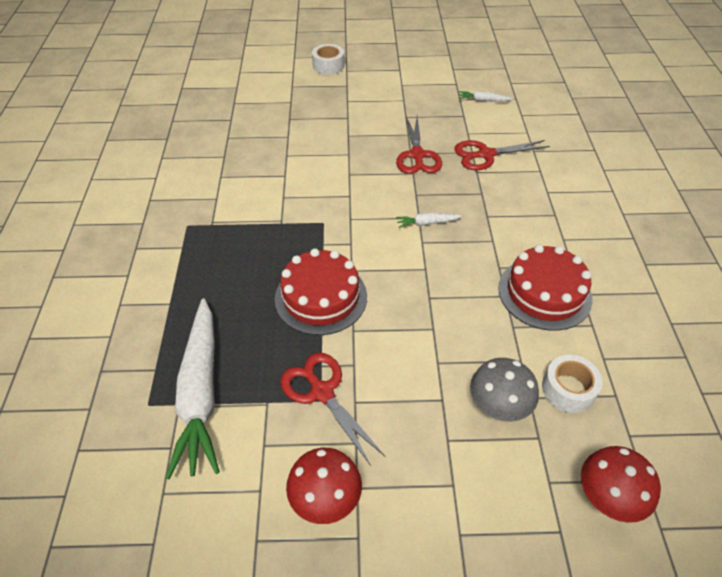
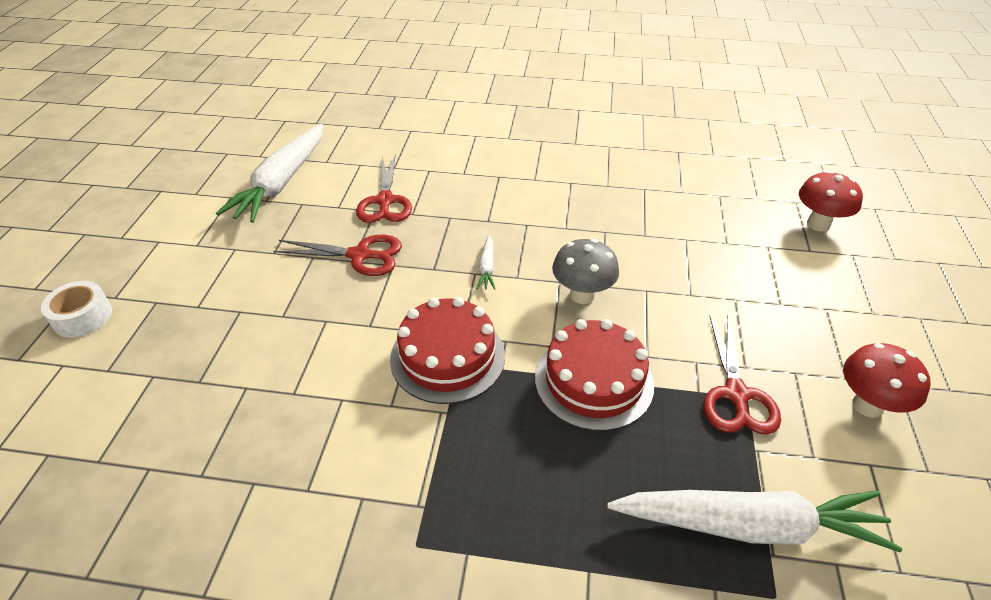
camera: 80 degrees left, 5 degrees down
red scissors [281,353,385,466] -> red scissors turned 60 degrees counterclockwise [704,316,781,435]
white carrot [459,91,514,102] -> white carrot [216,124,323,223], size x2.43
grey mushroom [470,358,539,422] -> grey mushroom moved to [552,239,619,304]
red cake [499,245,592,331] -> red cake moved to [390,297,505,404]
white tape [542,355,602,413] -> none

